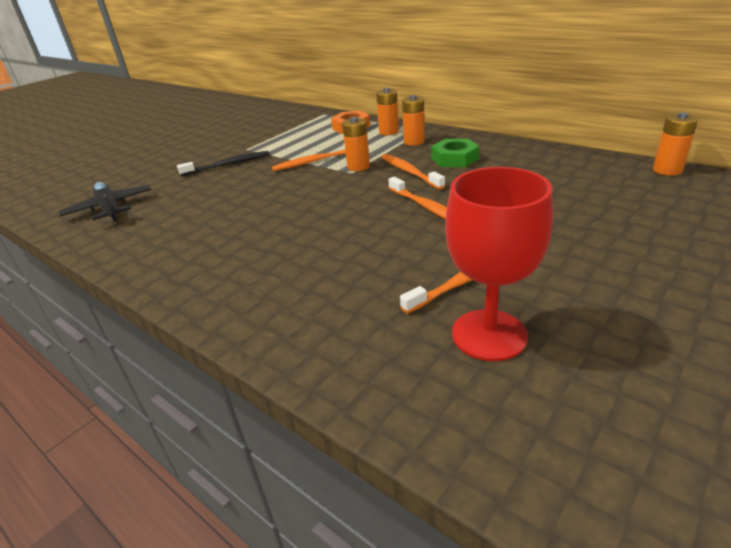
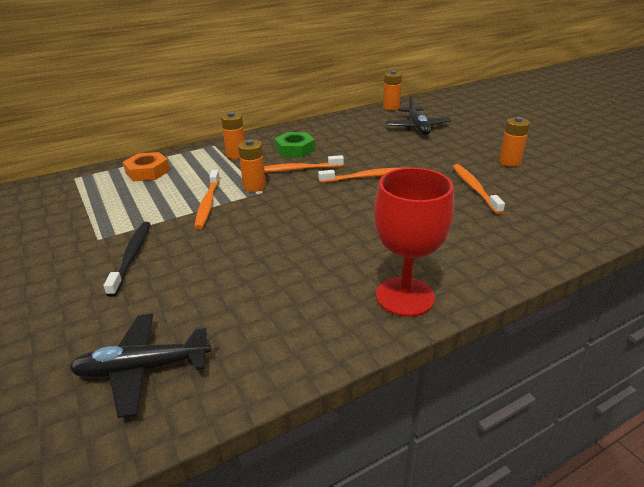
camera: 70 degrees left, 0 degrees up
orange battery [376,88,399,135] -> orange battery moved to [499,117,530,167]
red goblet [445,167,553,361] -> red goblet moved to [374,168,454,317]
none -> black plane [386,95,451,135]

